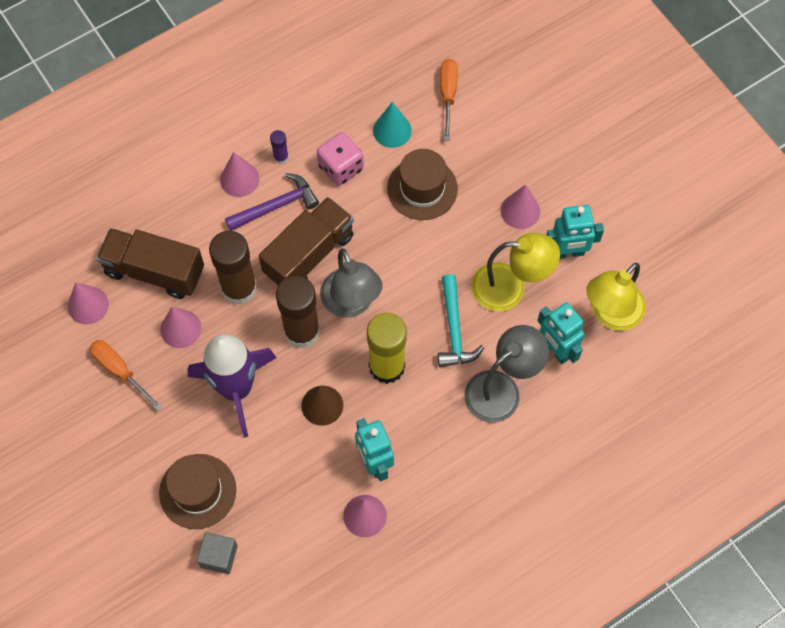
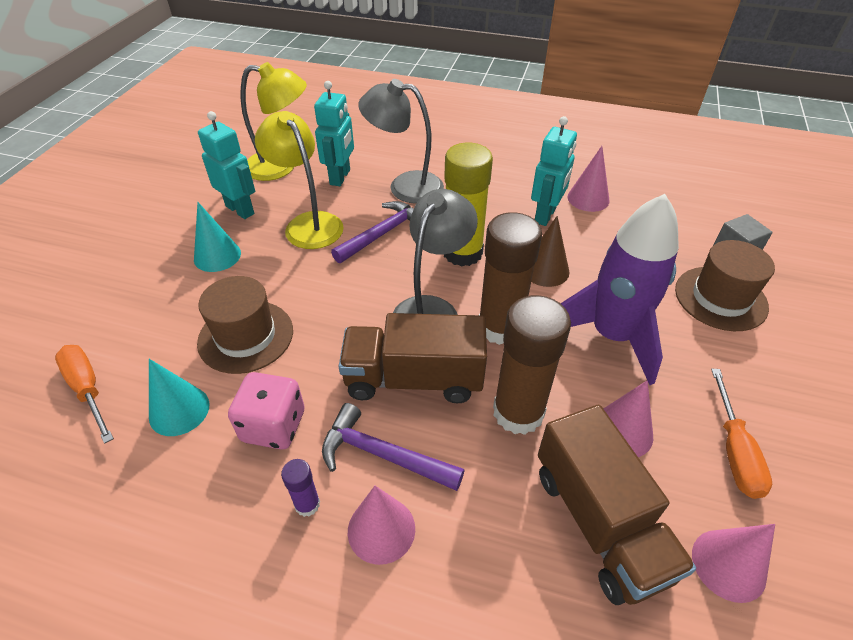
camera: 130 degrees left, 20 degrees down
turquoise hammer [438,274,485,367] -> purple hammer [331,201,414,263]
orange screwdriver [440,59,458,141] -> orange screwdriver turned 90 degrees clockwise [55,345,114,444]
pink cone [501,185,540,229] -> turquoise cone [194,202,241,272]

